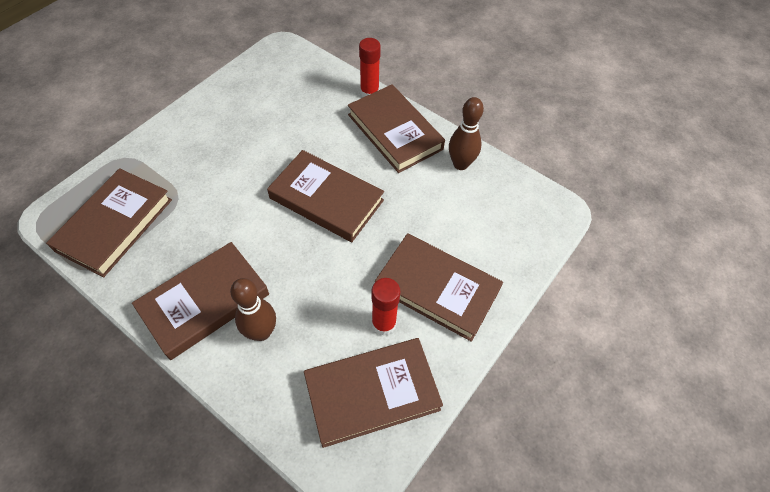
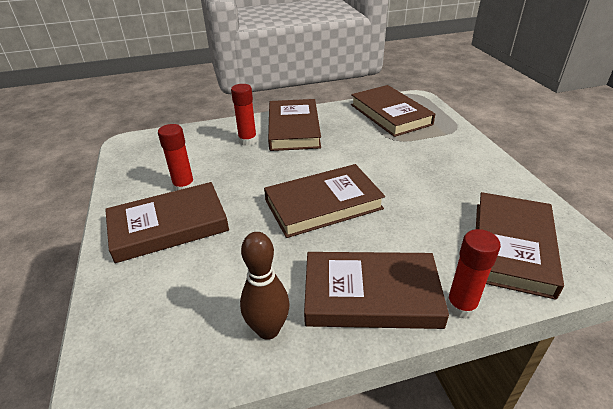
camera: 130 degrees right, 20 degrees down
brown bowling pin [230,278,276,341] -> red glue stick [231,84,257,146]
brown book [304,338,443,448] -> brown book moved to [476,192,564,300]

